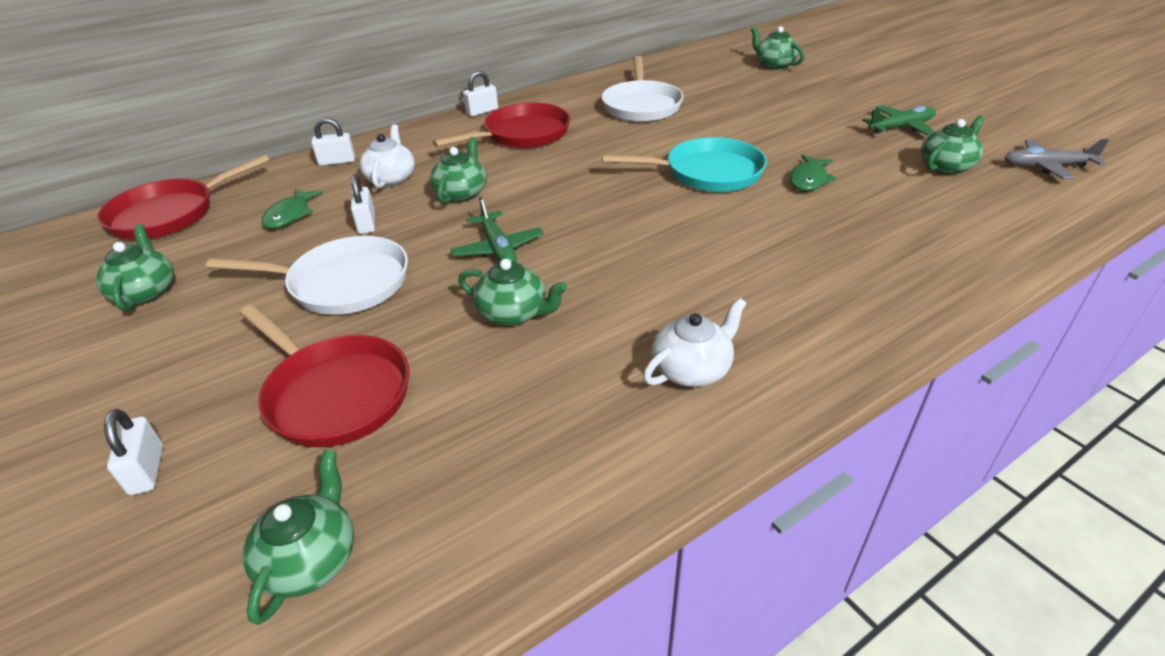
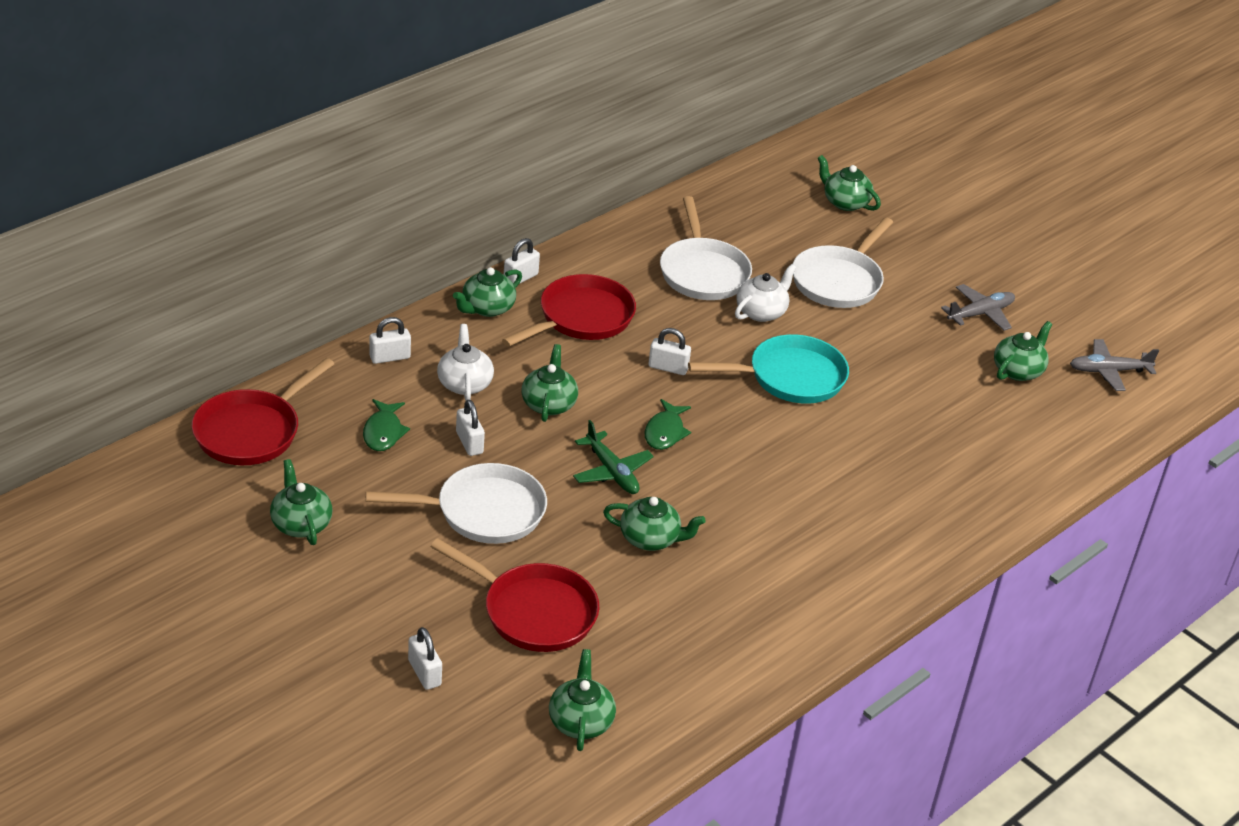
camera: 15 degrees left, 0 degrees up
white teapot [643,298,747,387] -> white teapot moved to [735,264,796,322]
green fish [789,154,837,191] -> green fish moved to [645,399,691,450]
green plane [862,105,936,136] -> grey plane [941,284,1015,331]
none -> green teapot [453,267,522,317]
none -> white padlock [648,328,691,375]
none -> white pan [792,217,893,308]

